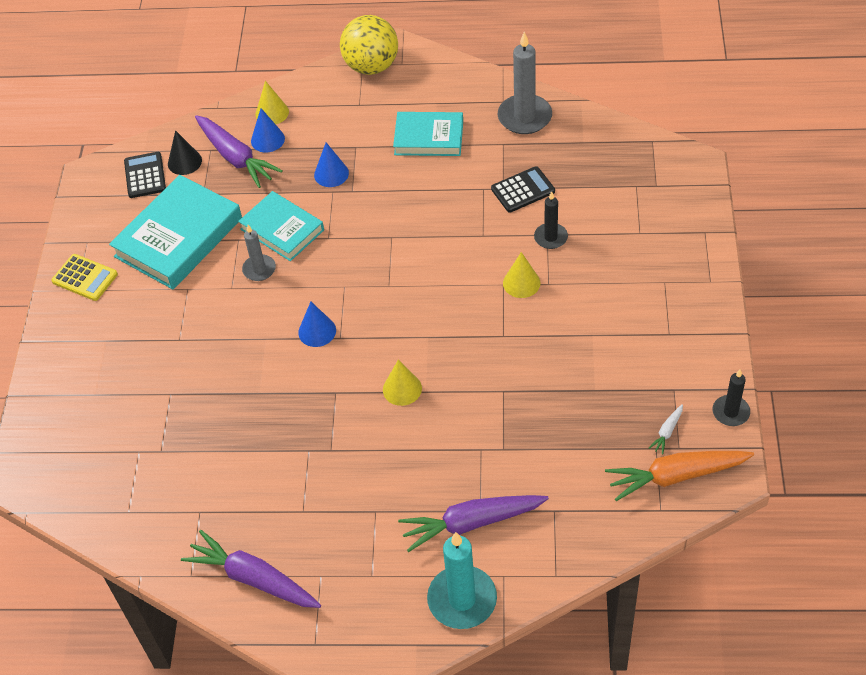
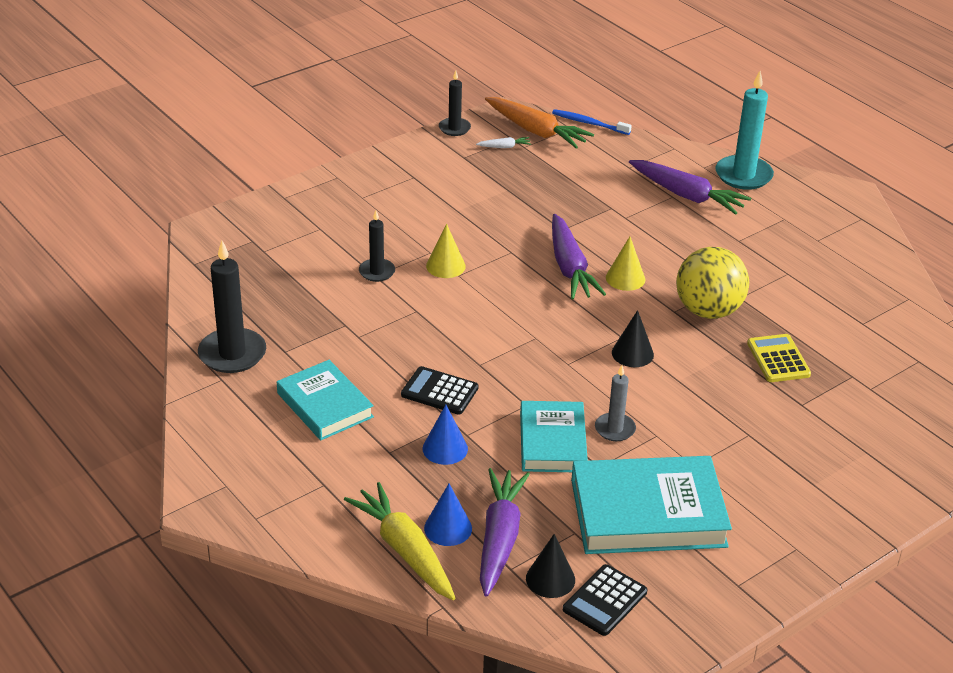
camera: 135 degrees left, 15 degrees down
yellow calculator [51,254,118,301] -> yellow calculator moved to [747,334,811,382]
purple carrot [181,530,321,608] -> purple carrot moved to [552,214,606,299]
yellow cone [256,81,289,124] -> yellow carrot [344,482,456,600]
blue cone [298,302,336,347] -> black cone [612,310,654,367]
yellow ball [340,15,398,75] -> yellow ball moved to [676,247,749,319]
black calculator [491,166,555,213] -> black calculator moved to [401,366,479,415]
grey candle [498,32,552,134] -> black candle [198,241,266,373]
none -> blue toothbrush [552,109,632,135]

